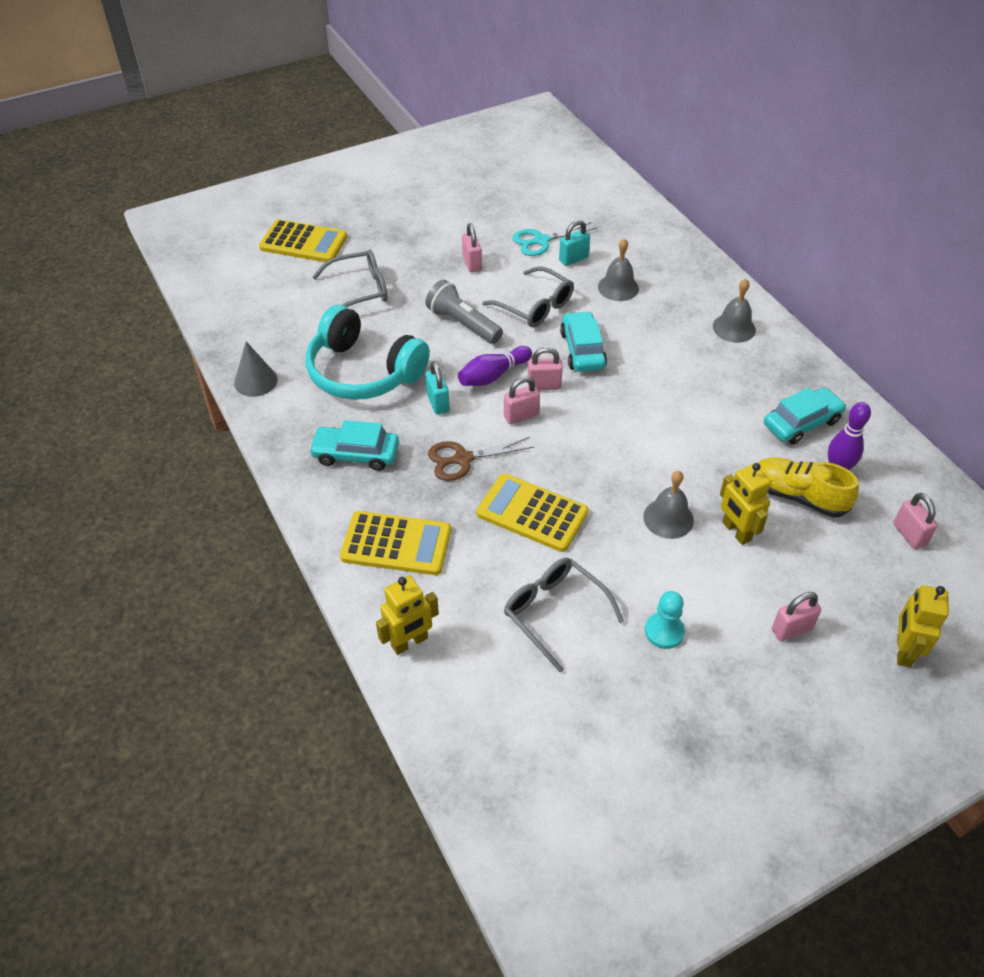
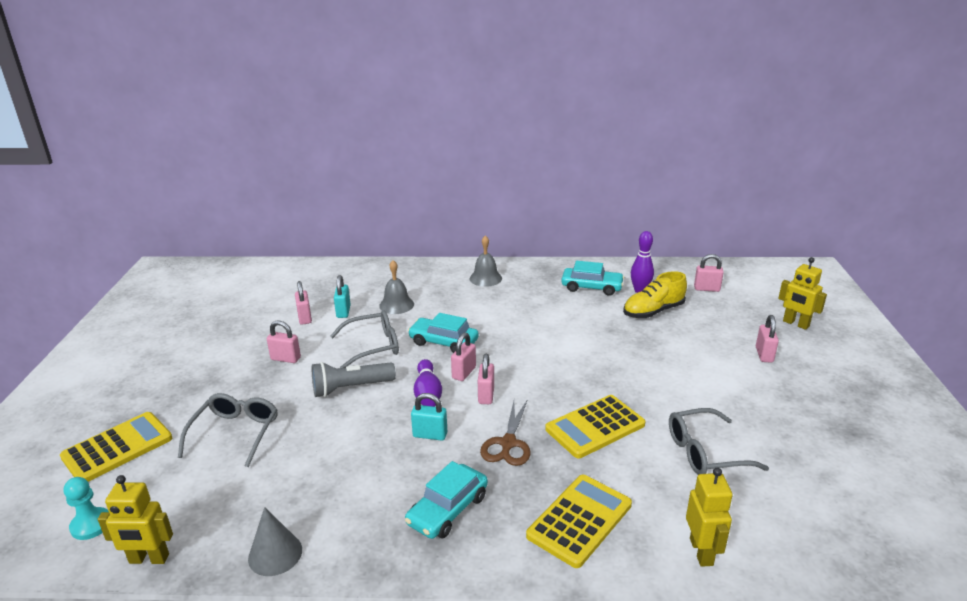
camera: 60 degrees left, 20 degrees down
turquoise headphones [306,305,430,400] -> none
turquoise scissors [512,222,597,256] -> pink padlock [295,281,312,325]
grey bell [643,471,694,539] -> none
turquoise pawn [645,591,685,649] -> turquoise pawn moved to [64,477,109,540]
yellow robot [720,463,771,545] -> yellow robot moved to [98,475,173,564]
turquoise car [764,387,846,445] -> turquoise car turned 105 degrees clockwise [561,261,624,296]

